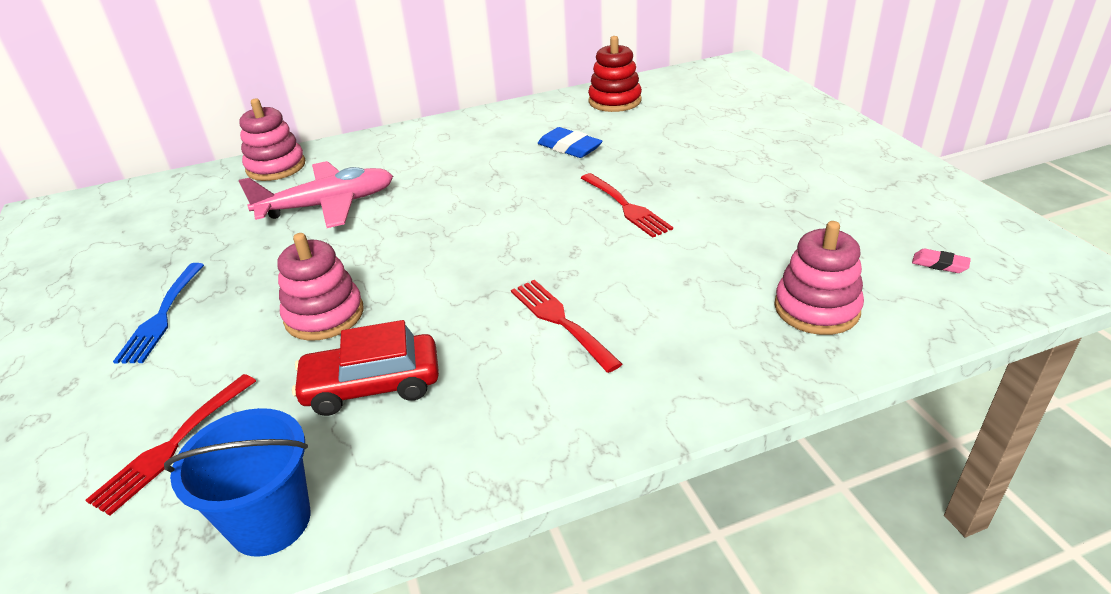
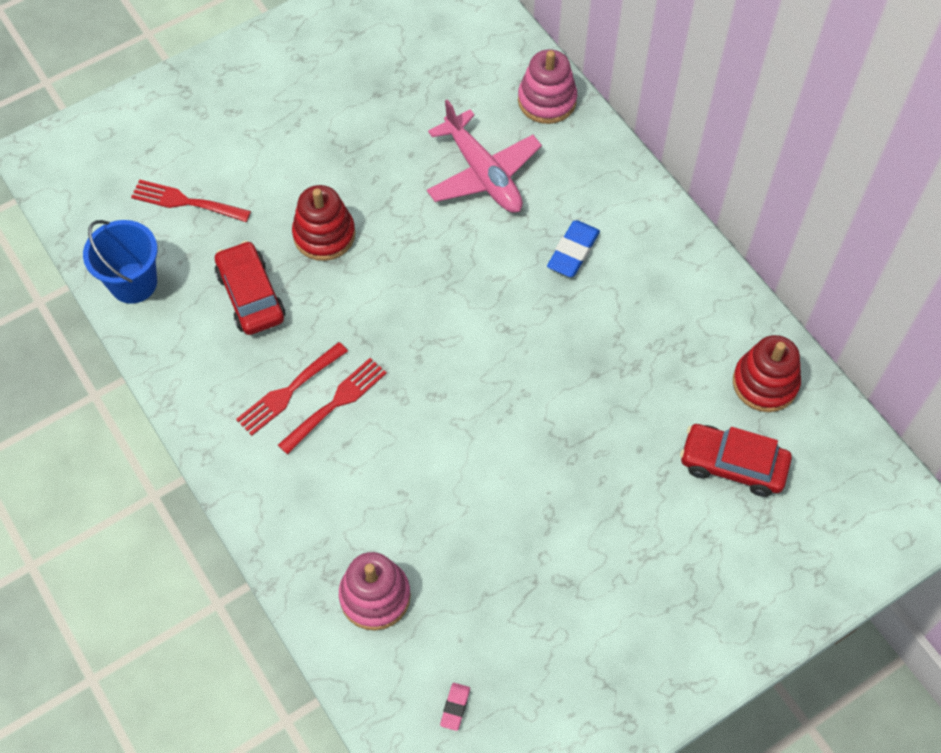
camera: 75 degrees right, 25 degrees up
blue fork [113,263,204,364] -> none
pink stacking toy [277,233,364,341] -> red stacking toy [292,185,355,261]
blue eraser [538,127,603,158] -> blue eraser moved to [547,220,600,277]
red fork [581,173,673,238] -> red fork moved to [236,342,348,436]
none -> red car [680,424,792,497]

